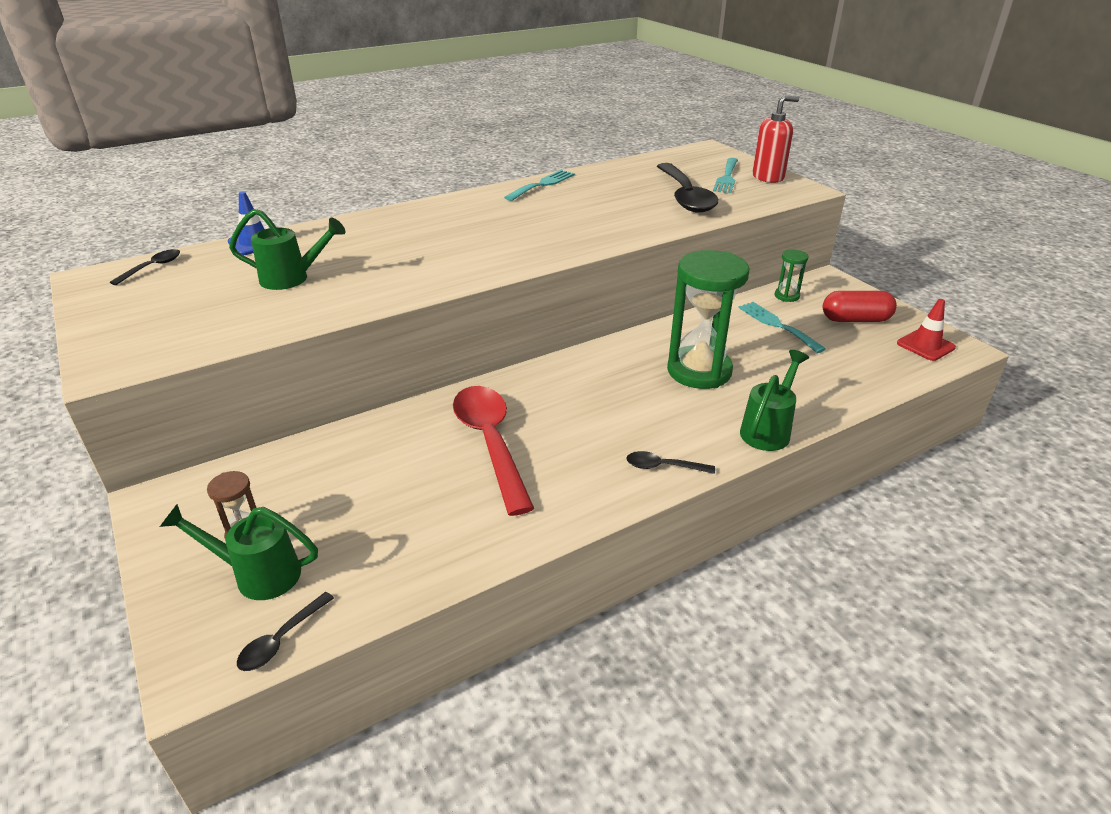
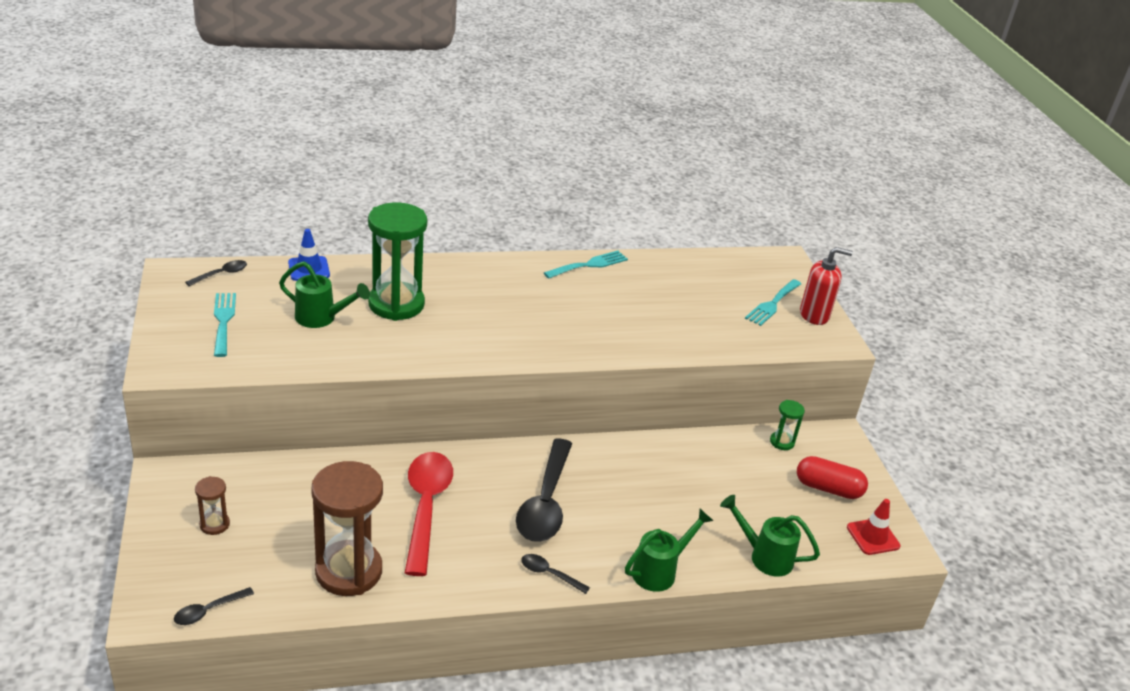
camera: 15 degrees right, 0 degrees up
green watering can [160,504,318,600] -> green watering can moved to [720,495,820,577]
black spoon [657,163,719,213] -> black spoon moved to [516,439,572,542]
green hourglass [667,250,750,389] -> green hourglass moved to [368,203,427,321]
turquoise fork [738,302,826,353] -> turquoise fork moved to [214,293,236,357]
none -> brown hourglass [311,461,383,596]

